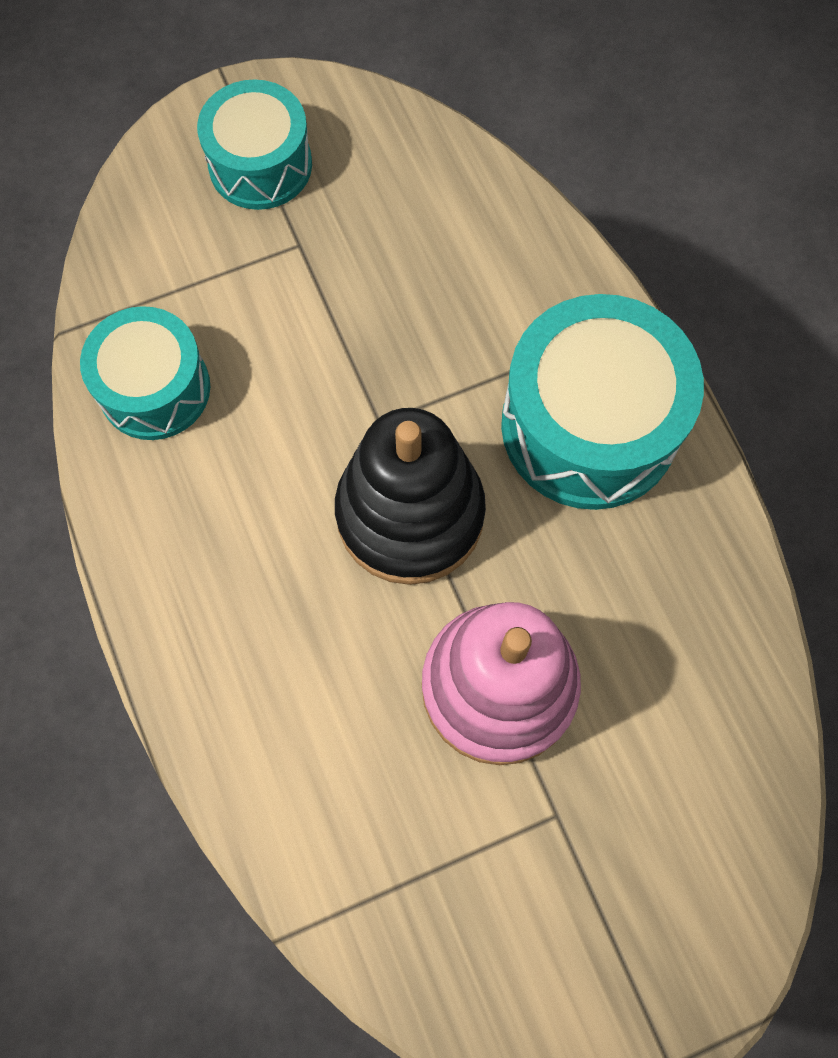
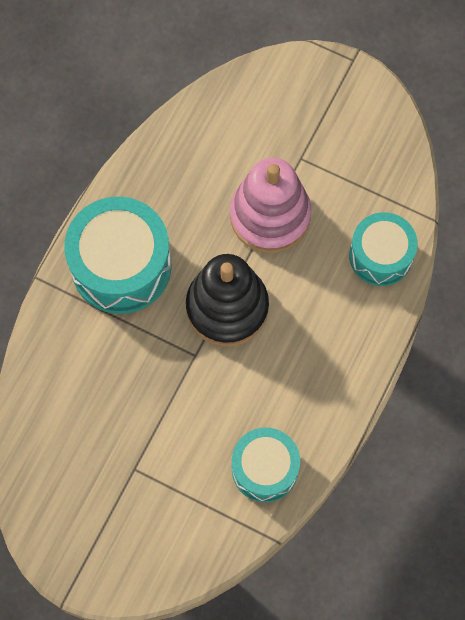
camera: 130 degrees left, 0 degrees up
turquoise drum [197,79,312,210] -> turquoise drum moved to [349,212,418,286]

